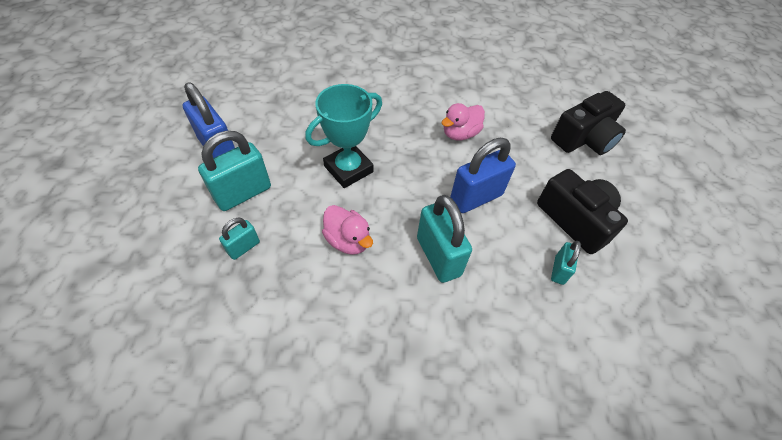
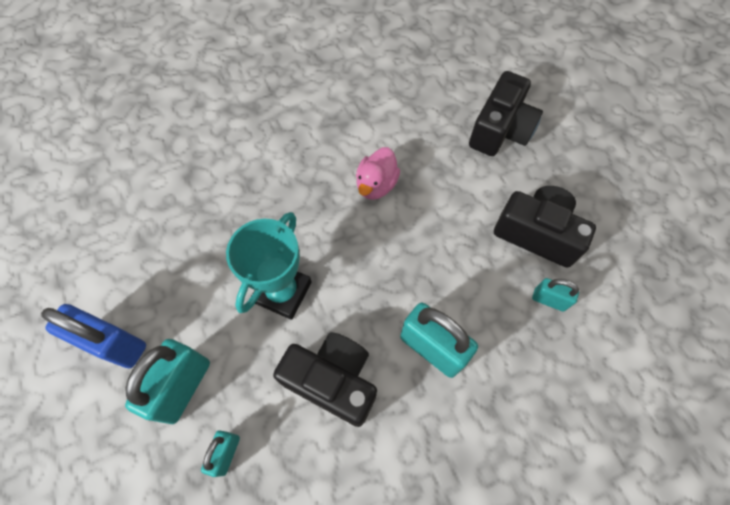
camera: 25 degrees left, 10 degrees up
pink duck [322,205,373,255] -> black camera [273,332,377,427]
blue padlock [450,138,516,213] -> none
turquoise padlock [551,241,581,285] -> turquoise padlock turned 60 degrees counterclockwise [532,278,579,312]

